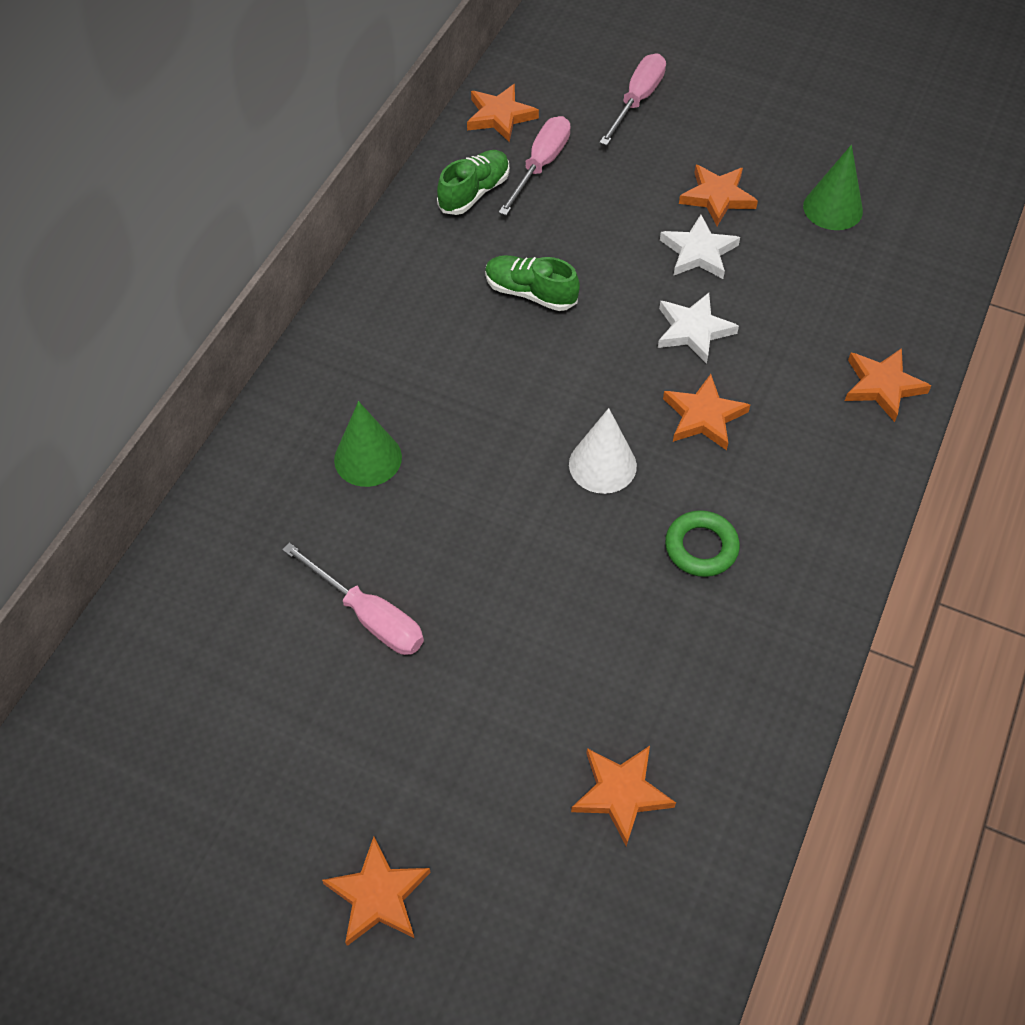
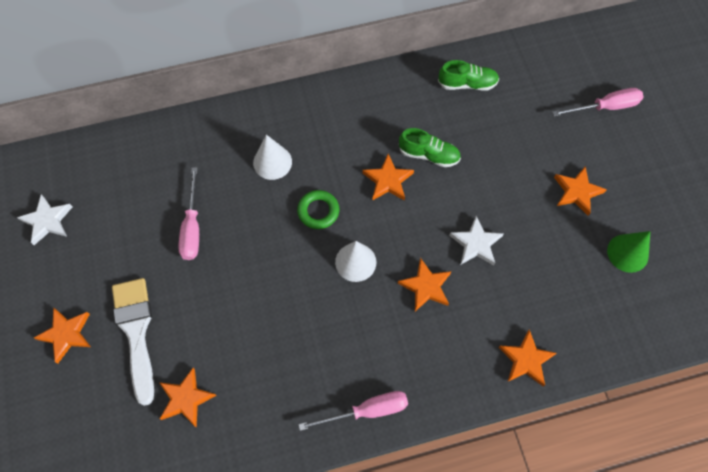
camera: 50 degrees right, 10 degrees up
green cone [334,401,402,487] -> white cone [253,135,292,180]
orange star [467,84,539,142] -> orange star moved to [363,154,414,201]
green shoe [485,255,580,311] -> green shoe turned 120 degrees clockwise [399,128,461,167]
pink screwdriver [499,116,571,216] -> pink screwdriver moved to [298,391,408,431]
white star [660,215,740,279] -> white star moved to [17,194,72,245]
green ring [665,510,740,577] -> green ring moved to [297,190,339,229]
none -> white brush [112,278,154,406]

